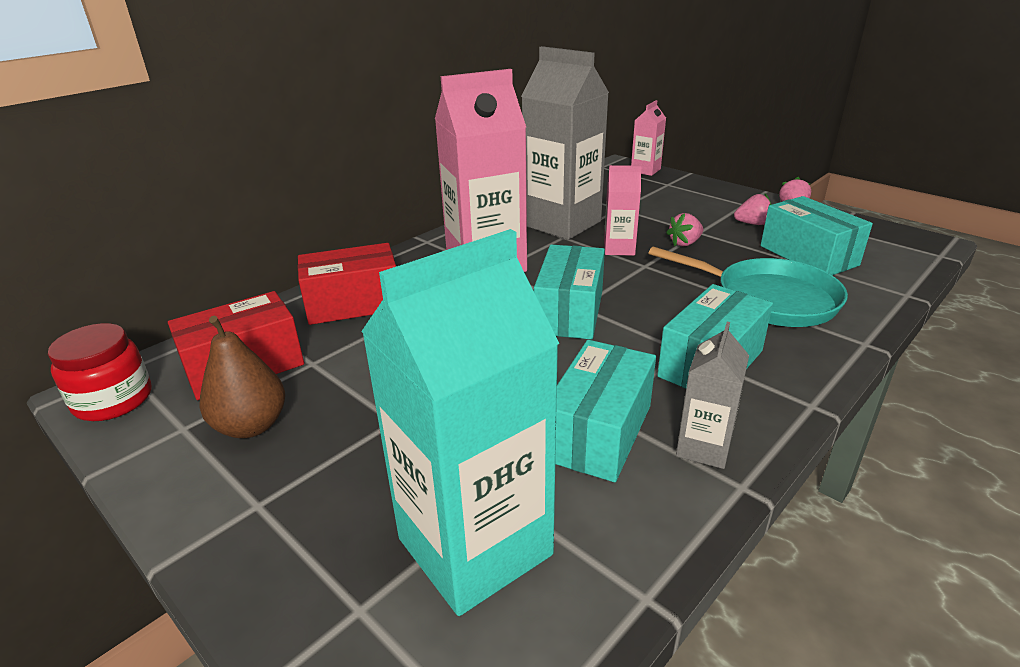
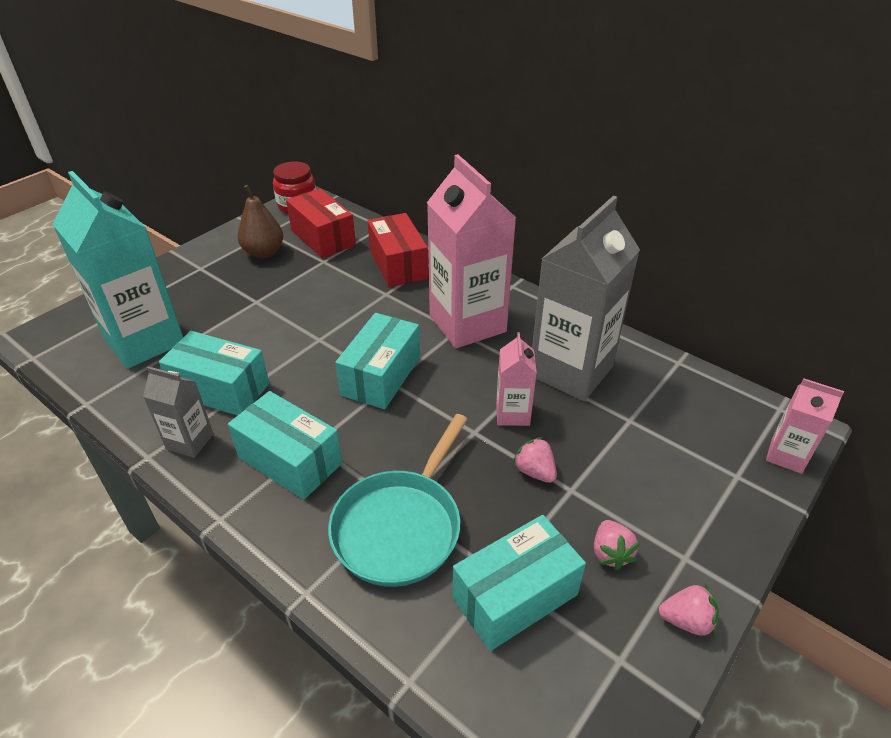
camera: 85 degrees right, 10 degrees up
turquoise box [534,245,605,339] -> turquoise box turned 75 degrees counterclockwise [335,313,420,409]

